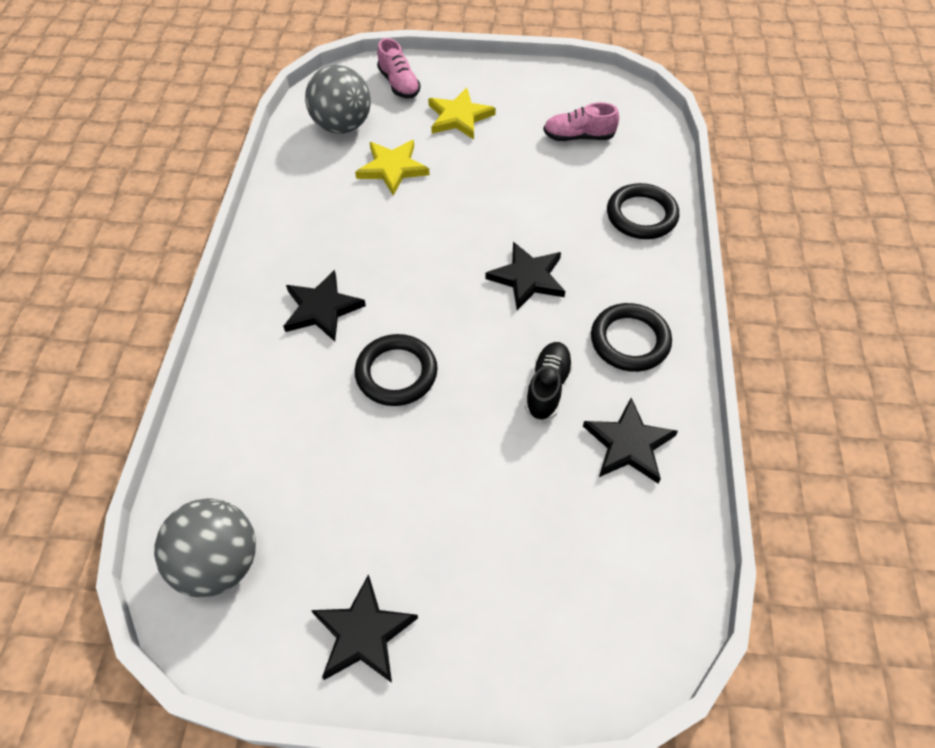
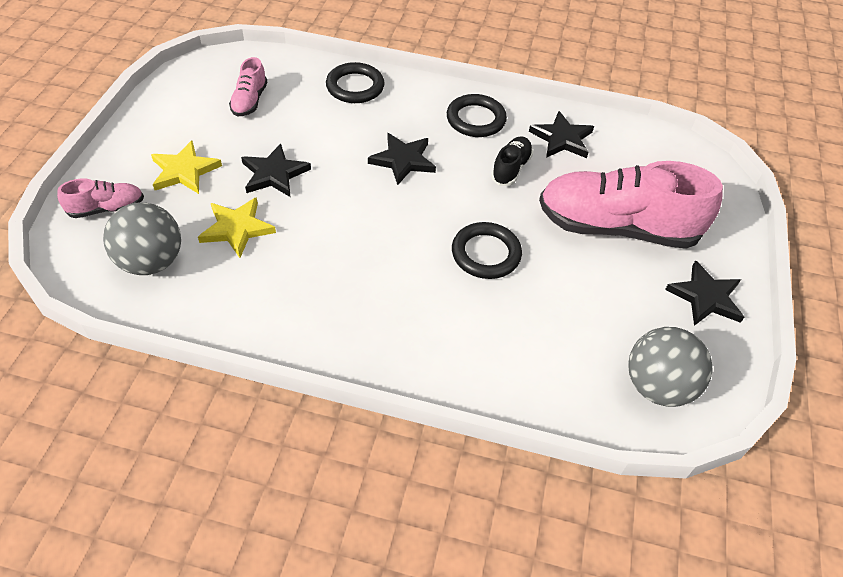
camera: 85 degrees left, 5 degrees down
black star [283,270,366,341] -> black star moved to [241,144,311,197]
black shoe [525,342,573,421] -> black shoe turned 90 degrees clockwise [491,136,533,186]
none -> pink shoe [539,161,723,249]

